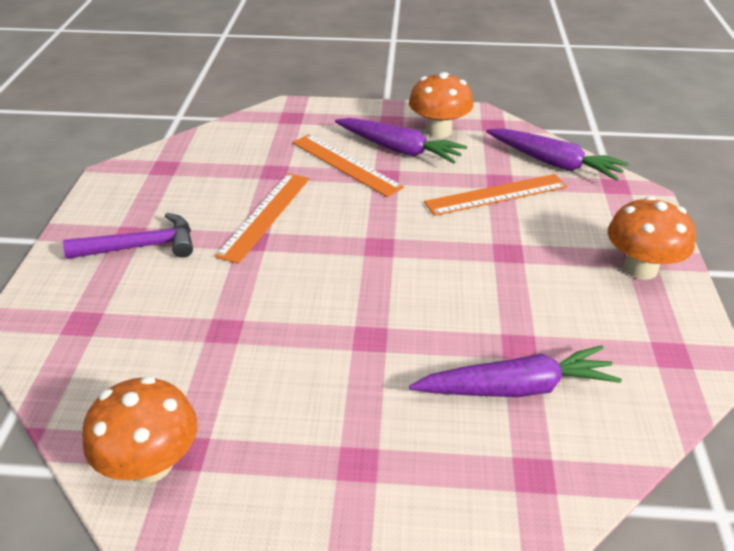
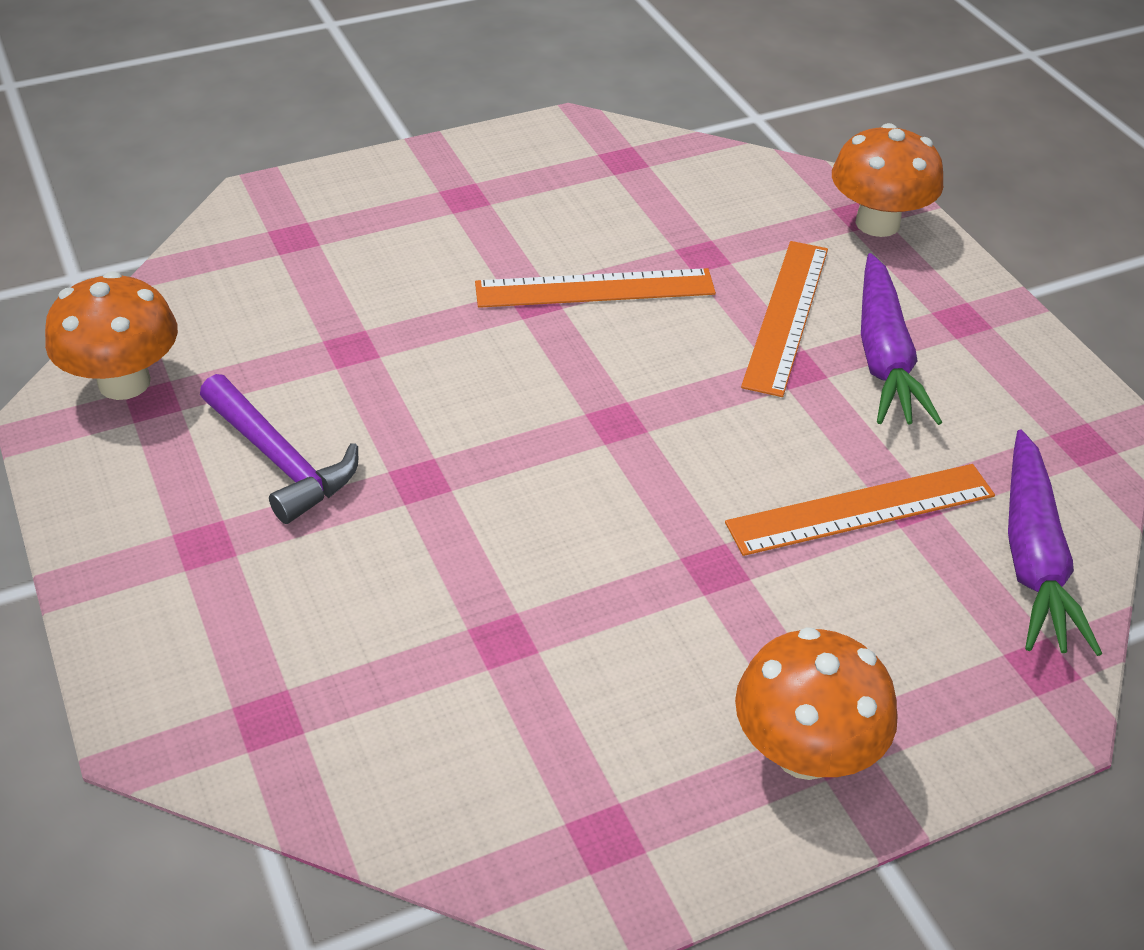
camera: 60 degrees right, 5 degrees up
purple hammer [63,213,193,259] -> purple hammer moved to [200,374,358,524]
orange mushroom [409,72,473,138] -> orange mushroom moved to [832,123,943,237]
purple carrot [409,345,622,397] -> none
orange ruler [424,174,567,216] -> orange ruler turned 60 degrees counterclockwise [725,464,995,556]

